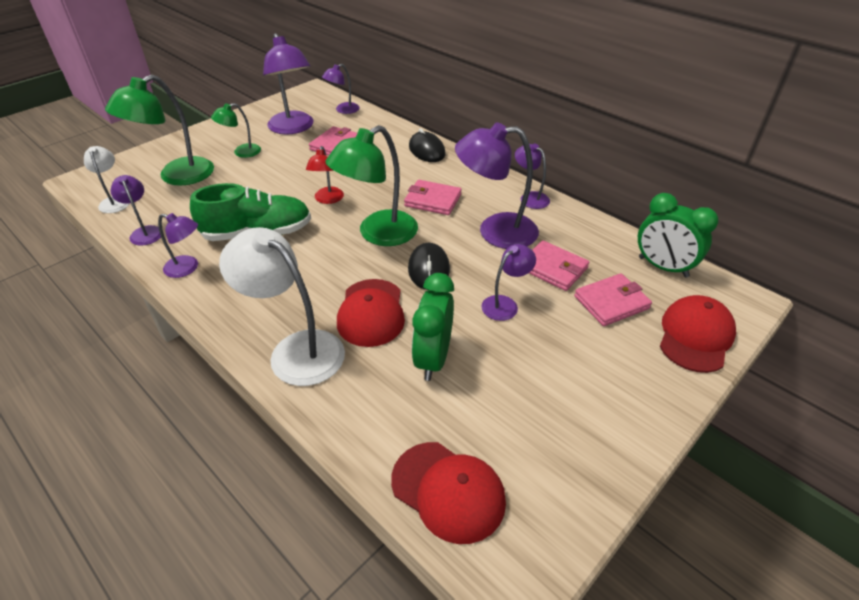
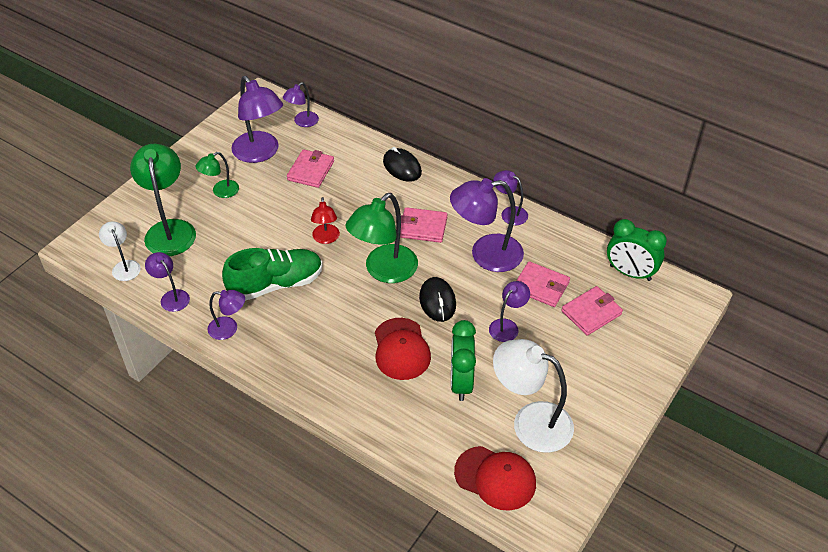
camera: 10 degrees left, 5 degrees up
green lamp [105,75,214,186] -> green lamp turned 135 degrees clockwise [130,144,196,256]
white lamp [219,227,345,386] -> white lamp moved to [493,339,574,453]
red cap [660,295,736,373] -> none

